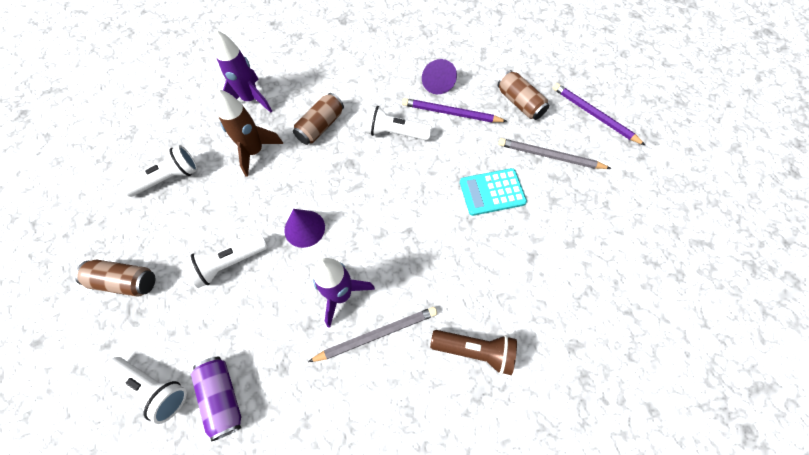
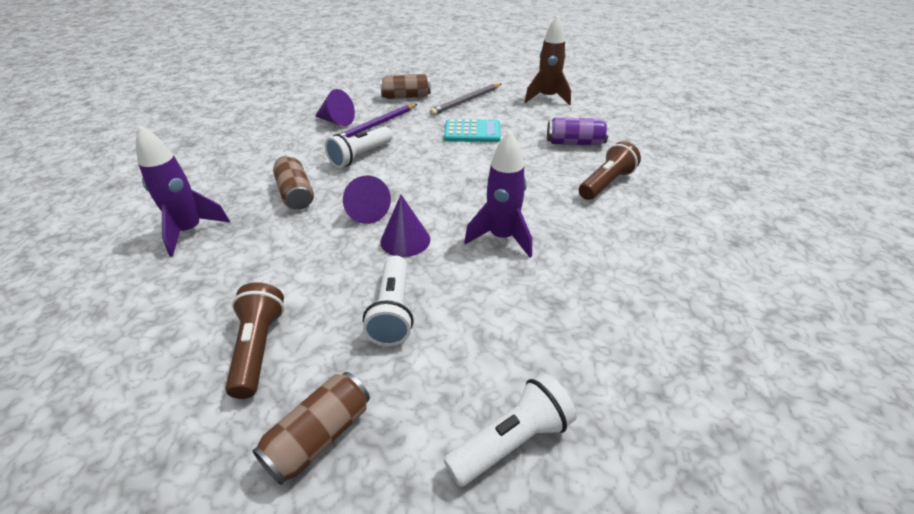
camera: 60 degrees left, 25 degrees down
white flashlight [120,145,198,197] -> none
purple can [191,357,241,441] -> purple can moved to [547,118,609,145]
brown rocket [215,89,283,177] -> brown rocket moved to [525,15,571,105]
grey pencil [308,307,437,362] -> none
turquoise calculator [460,168,527,216] -> turquoise calculator turned 105 degrees counterclockwise [444,119,501,142]
purple pencil [552,83,646,146] -> none
none -> brown flashlight [225,283,284,399]
none -> purple cone [343,176,391,224]

